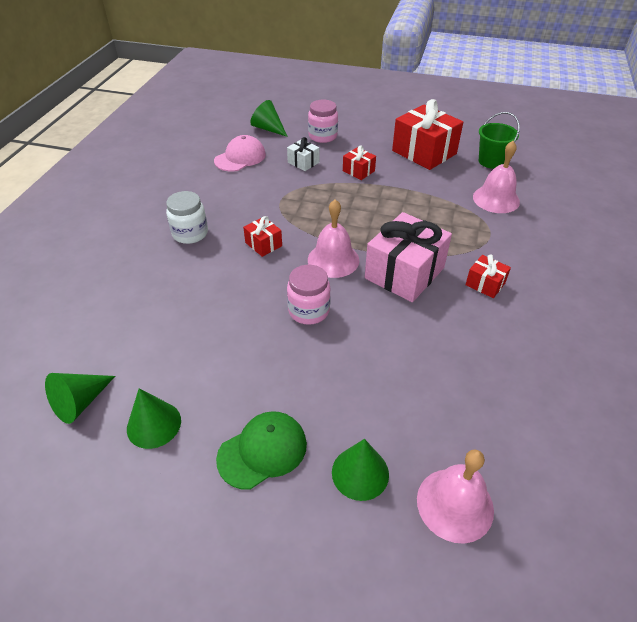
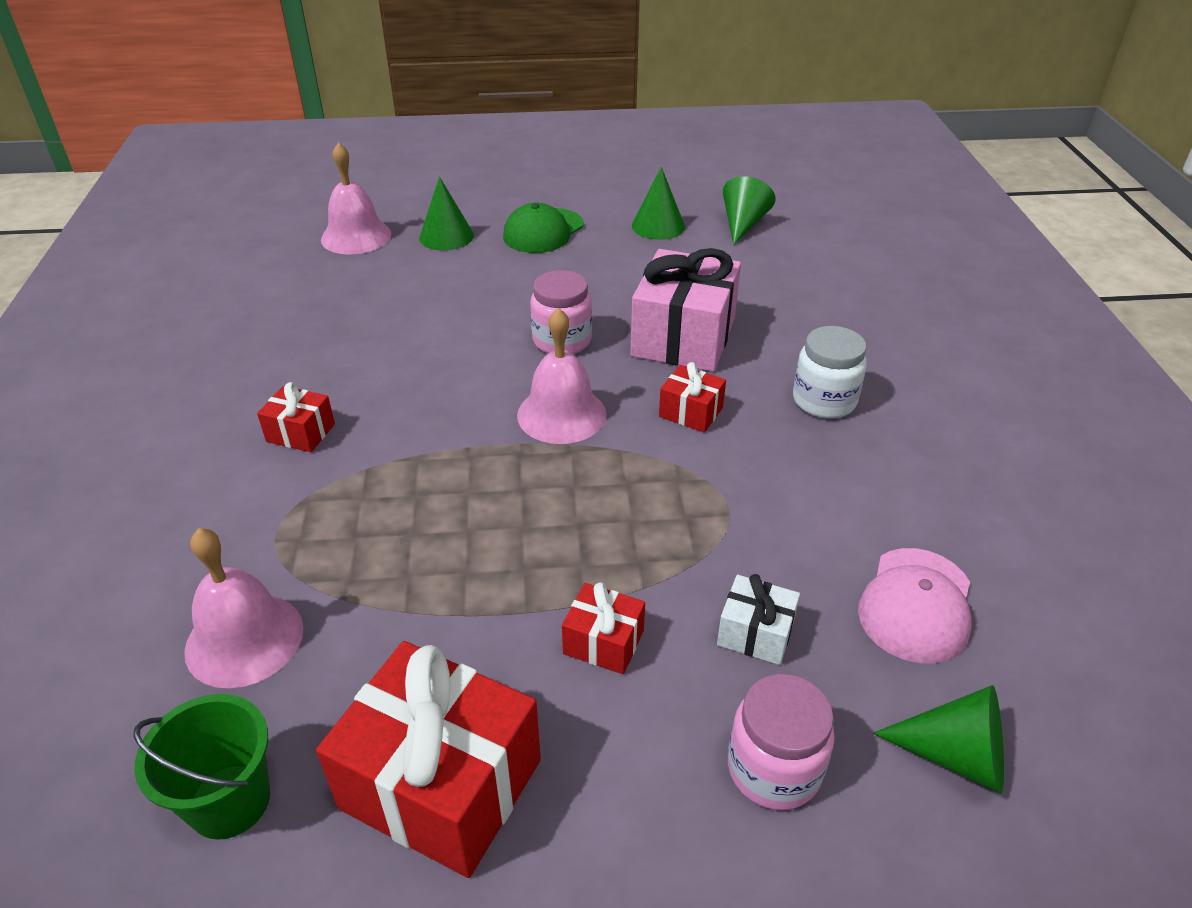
camera: 160 degrees right, 5 degrees down
pink gift [365,212,452,302] -> pink gift moved to [630,248,741,372]

